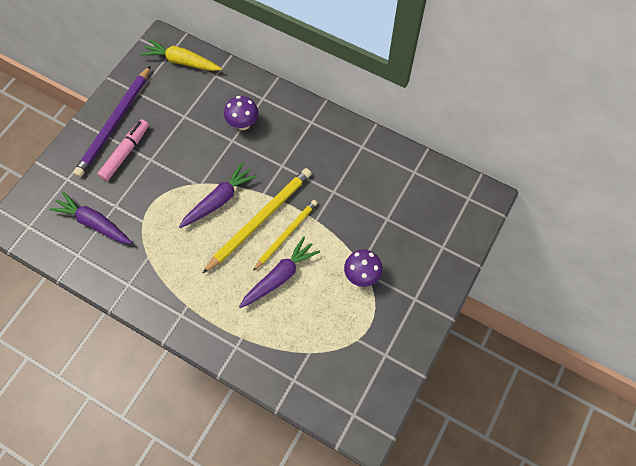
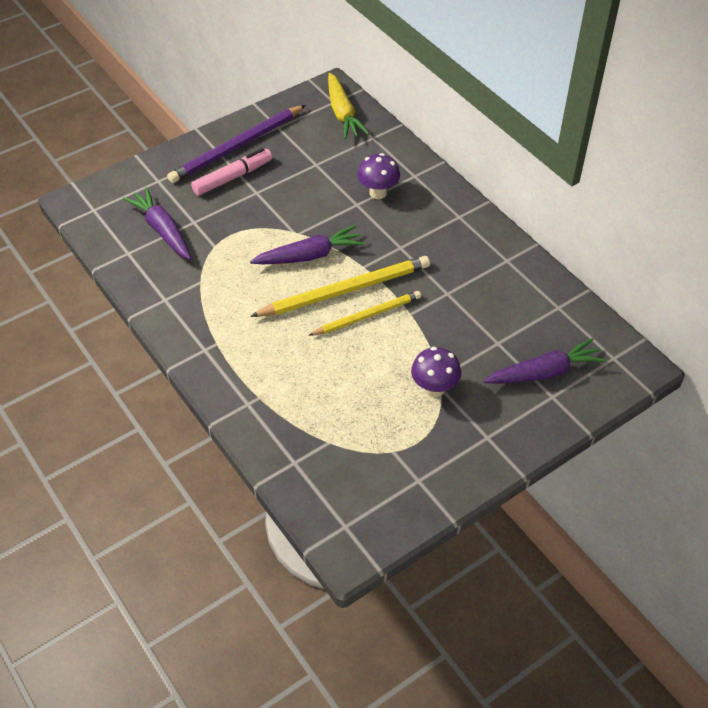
camera: 25 degrees right, 15 degrees down
yellow carrot [140,39,222,71] -> yellow carrot turned 150 degrees counterclockwise [328,73,370,139]
purple carrot [239,236,320,308] -> purple carrot moved to [483,338,607,384]

